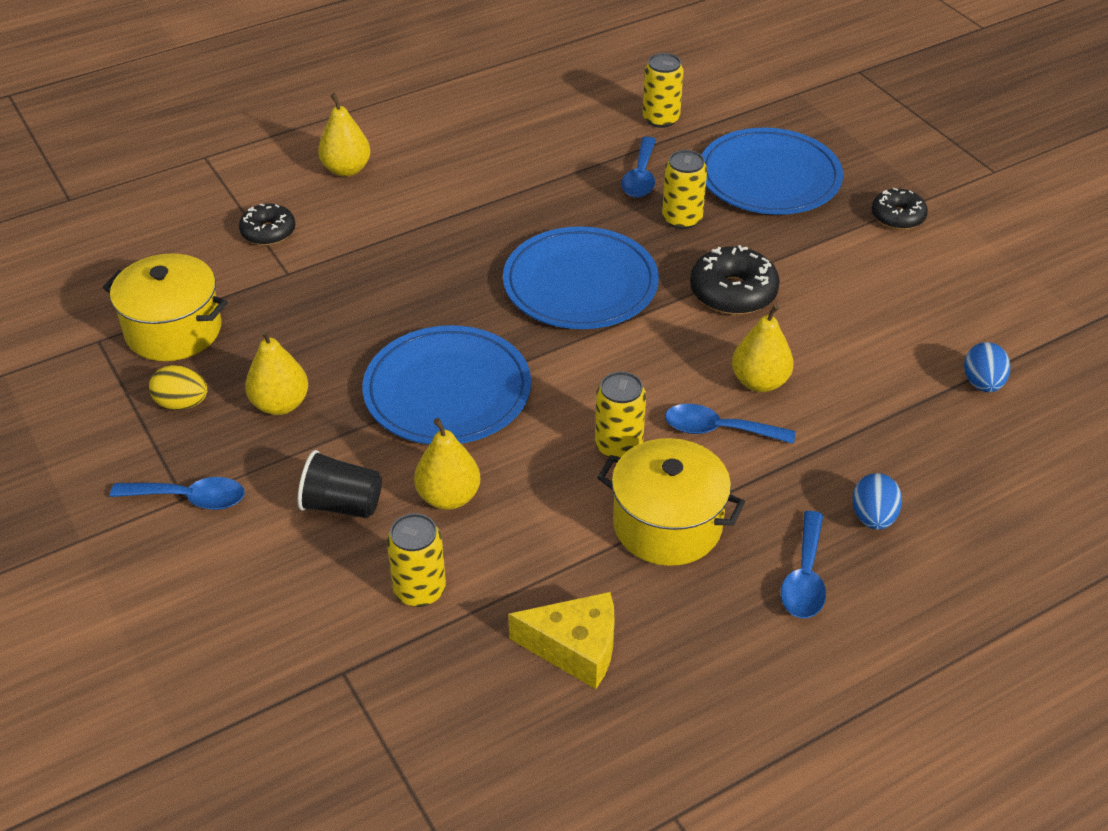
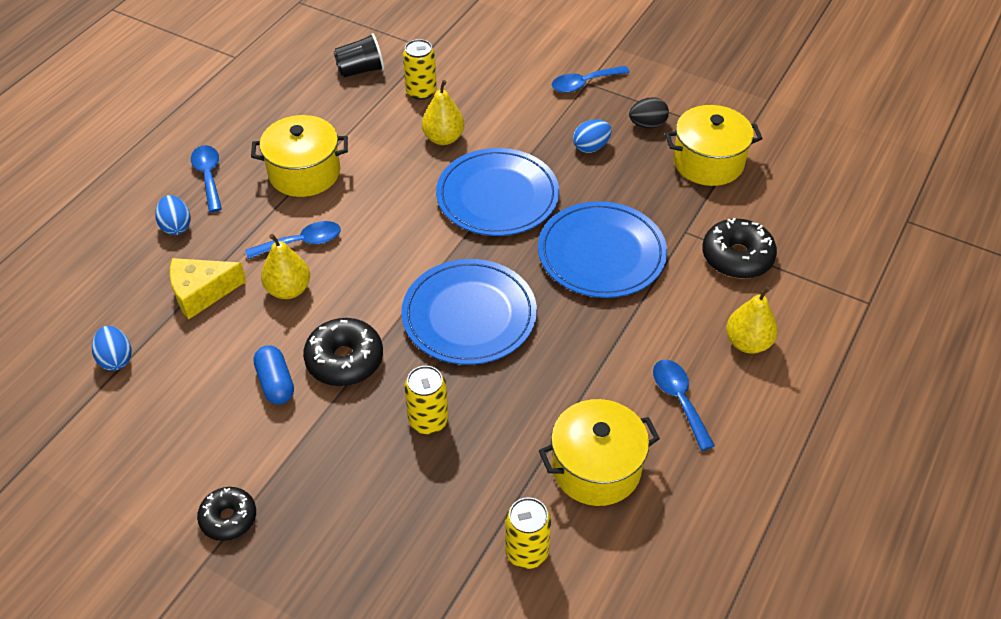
camera: 150 degrees right, 5 degrees up
yellow egg [149,365,208,410] -> black egg [629,97,669,128]
black donut [239,204,295,245] -> black donut [702,218,777,279], size x1.52
yellow pear [245,329,308,415] -> blue egg [573,119,611,153]
black cup [298,450,382,519] -> black cup moved to [334,33,385,77]
yellow cheese [509,592,615,689] -> yellow cheese moved to [170,258,246,319]
yellow can [595,371,646,458] -> none
blue spoon [621,137,656,198] -> blue spoon moved to [653,360,715,451]
blue plate [702,128,843,215] -> blue plate moved to [538,201,667,298]
none -> blue capsule [253,345,294,404]
none -> yellow pot [539,399,660,506]

